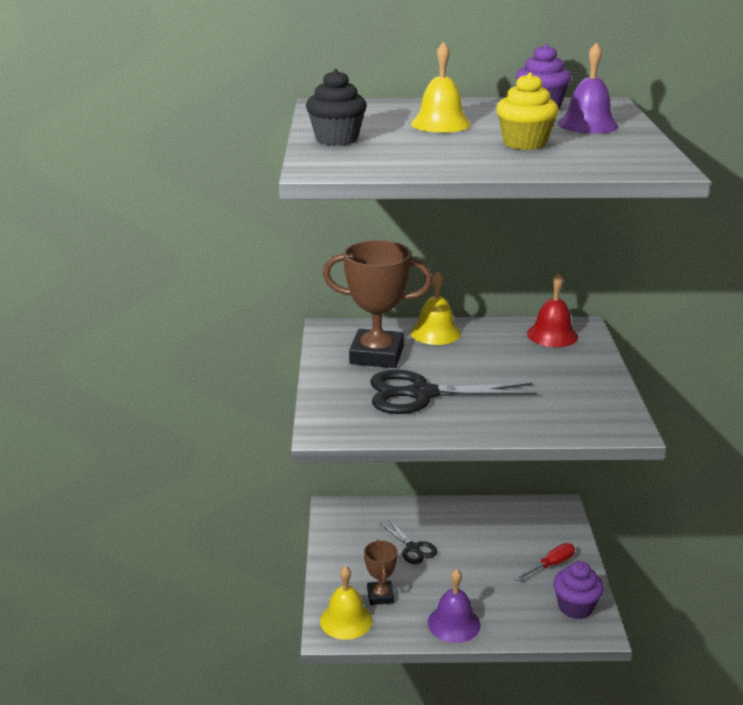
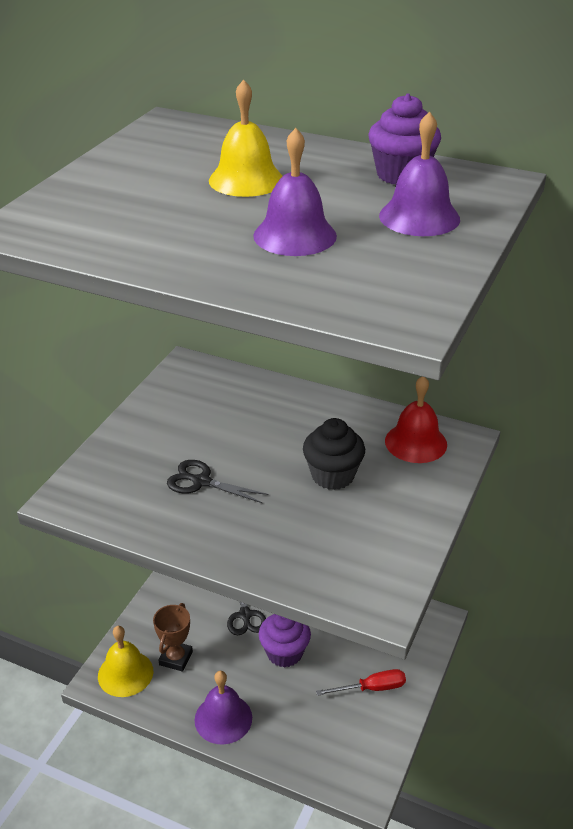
camera: 25 degrees right, 10 degrees up
black cupcake [306,69,367,146] -> black cupcake moved to [303,418,365,490]
brown trophy [323,240,432,368] -> none
black scissors [370,370,537,414] -> black scissors [167,460,269,503], size x0.54
yellow bell [410,271,461,345] -> none
yellow cupcake [496,72,559,150] -> purple bell [253,128,337,256]
purple cupcake [553,561,604,619] -> purple cupcake moved to [259,614,311,668]

